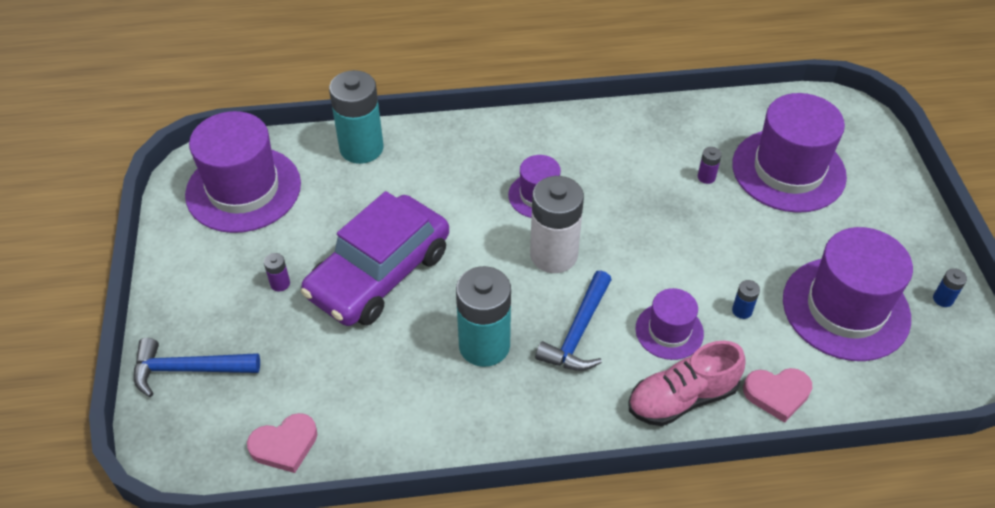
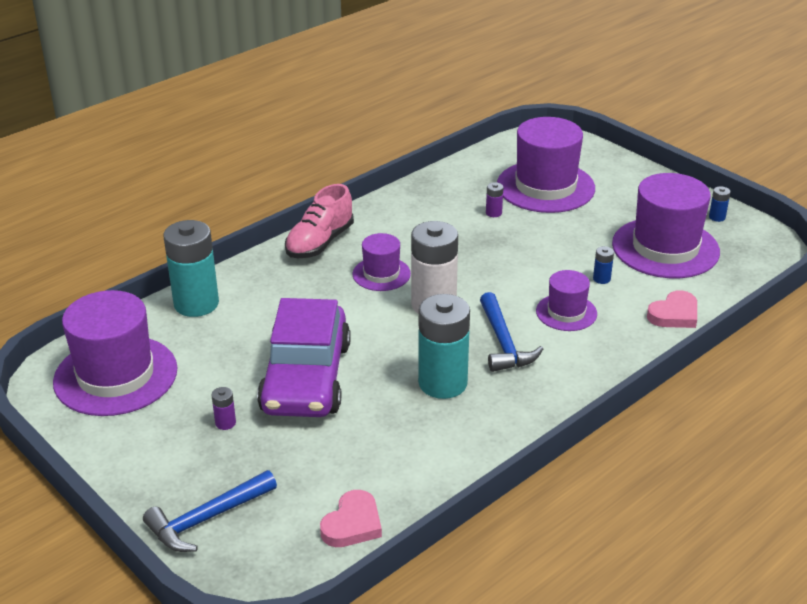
camera: 35 degrees left, 15 degrees down
pink shoe [628,341,746,426] -> pink shoe moved to [285,184,354,258]

